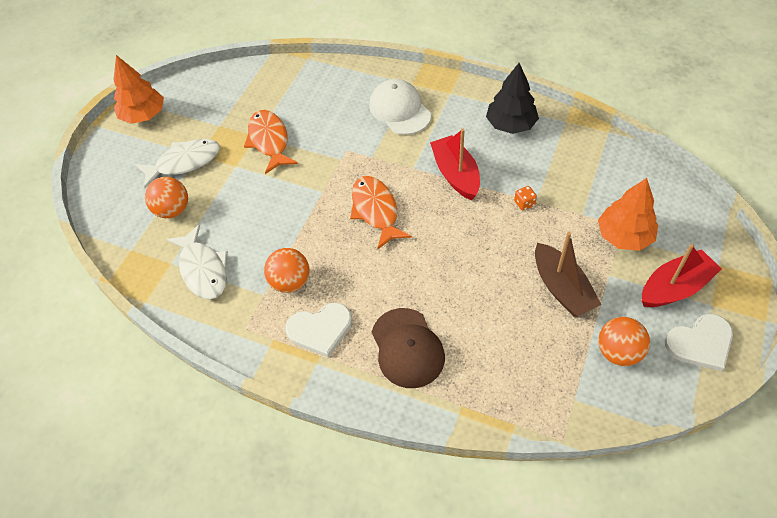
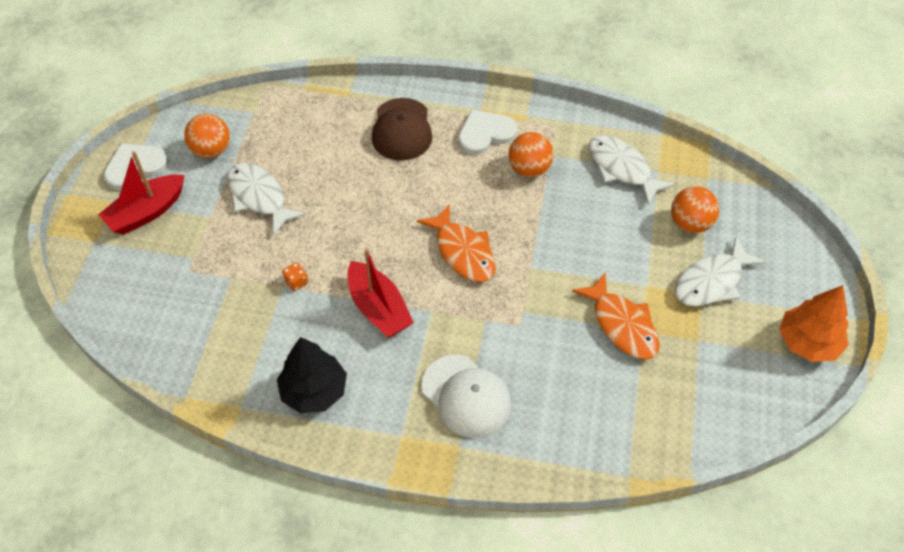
camera: 165 degrees right, 0 degrees up
brown cap [372,308,445,388] -> brown cap turned 150 degrees counterclockwise [372,98,432,161]
brown boat [535,232,602,317] -> white fish [227,163,306,236]
orange tree [598,178,658,251] -> none

